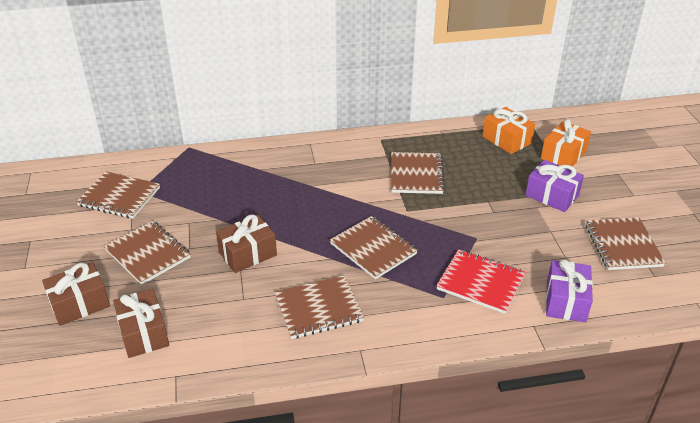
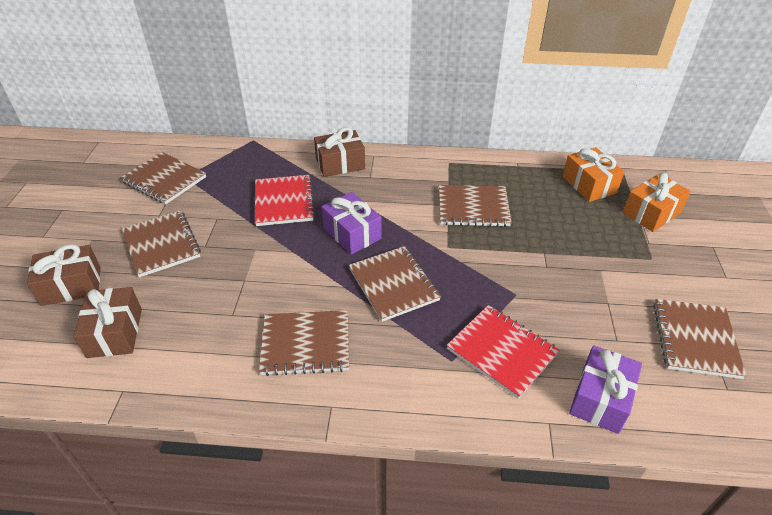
camera: 15 degrees right, 5 degrees up
brown gift [216,214,277,273] -> brown gift moved to [314,127,365,177]
brown notebook [391,152,445,194] -> brown notebook turned 75 degrees clockwise [439,185,512,227]
purple gift [525,160,584,212] -> purple gift moved to [322,192,382,255]
none -> red notebook [255,175,315,226]

